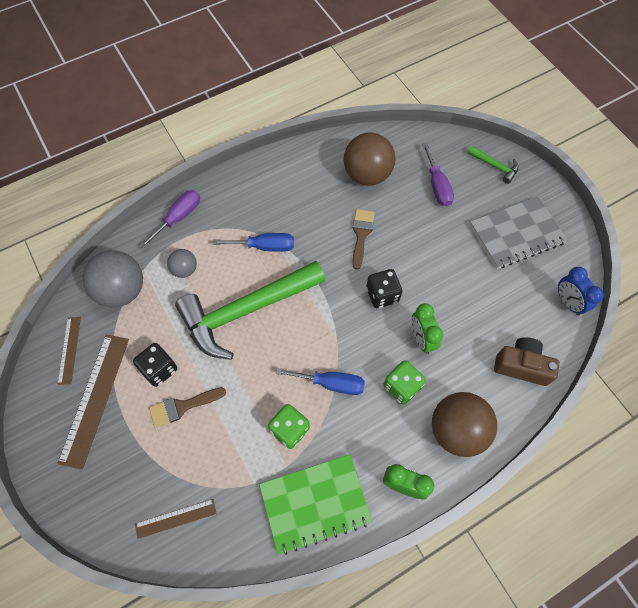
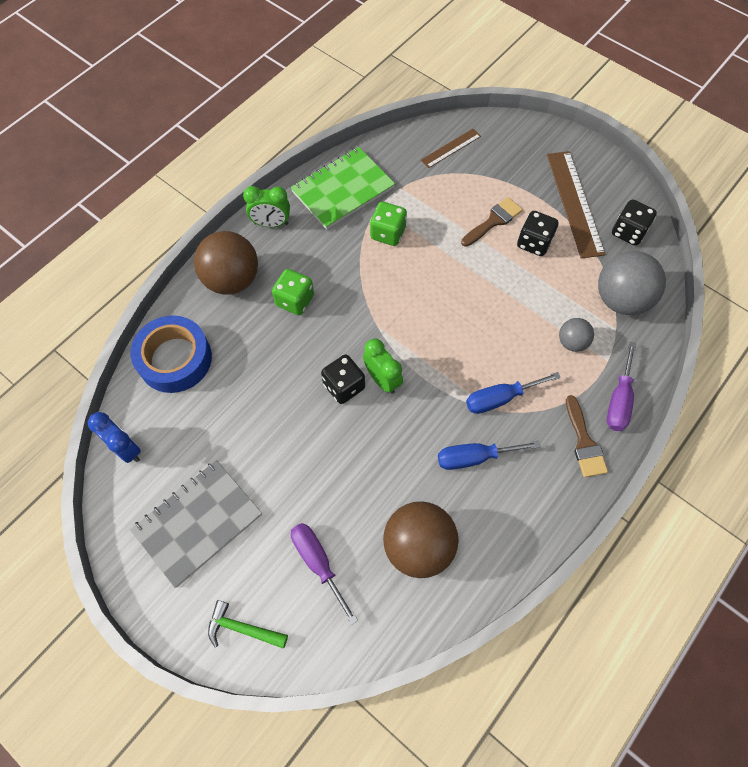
camera: 160 degrees right, 0 degrees up
brown ruler [57,317,81,385] -> black dice [612,199,657,246]
green hammer [175,261,326,360] -> none
blue screwdriver [276,368,365,395] -> blue screwdriver moved to [438,441,541,470]
brown brush [352,209,374,270] -> brown brush moved to [566,395,608,477]
green clock [411,303,443,354] -> green clock moved to [363,339,403,394]
brown camera [494,337,559,386] -> blue tape [130,315,212,393]

